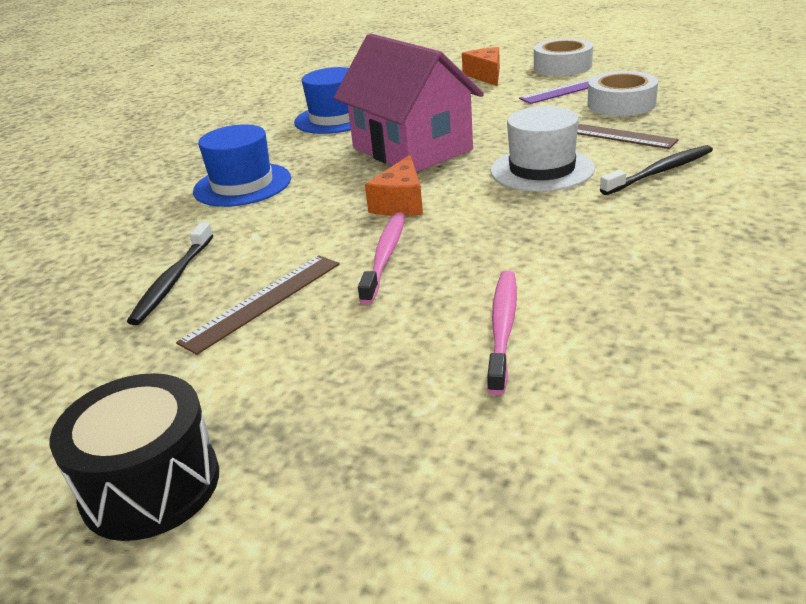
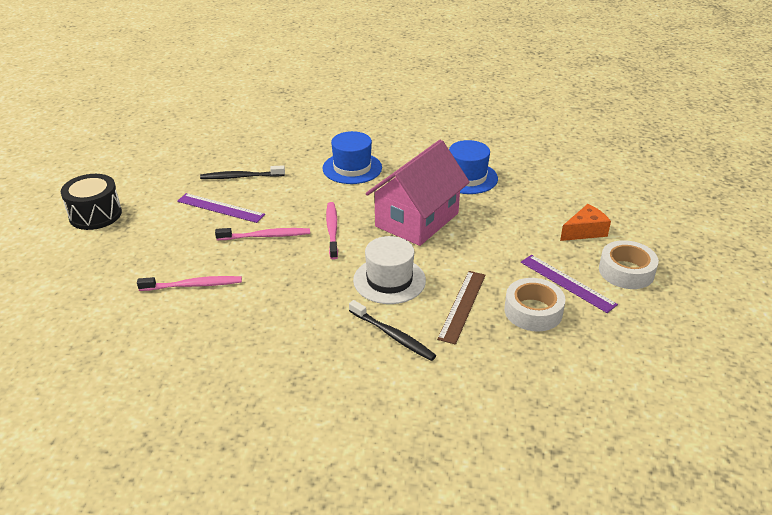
camera: 70 degrees right, 5 degrees up
brown ruler [176,255,340,355] -> purple ruler [177,193,265,223]
orange cheese [365,155,423,216] -> pink toothbrush [326,202,338,260]

